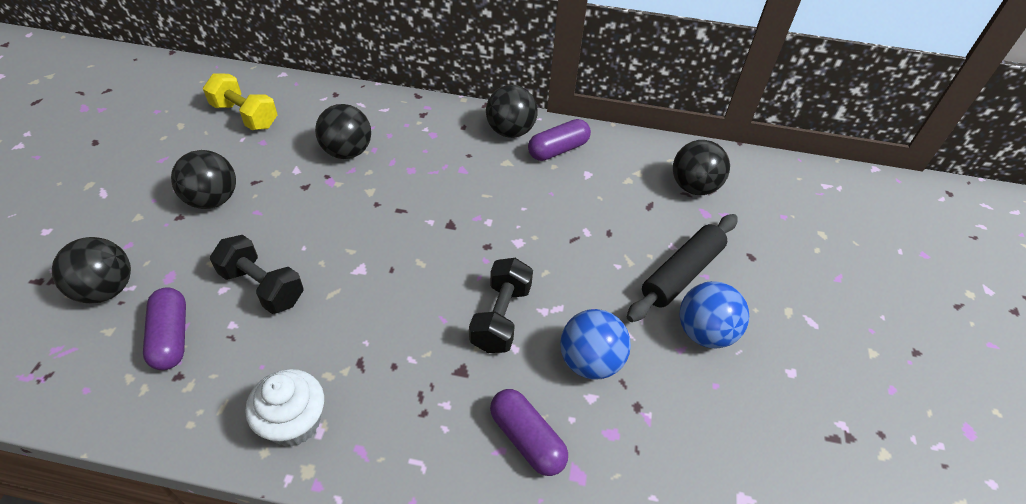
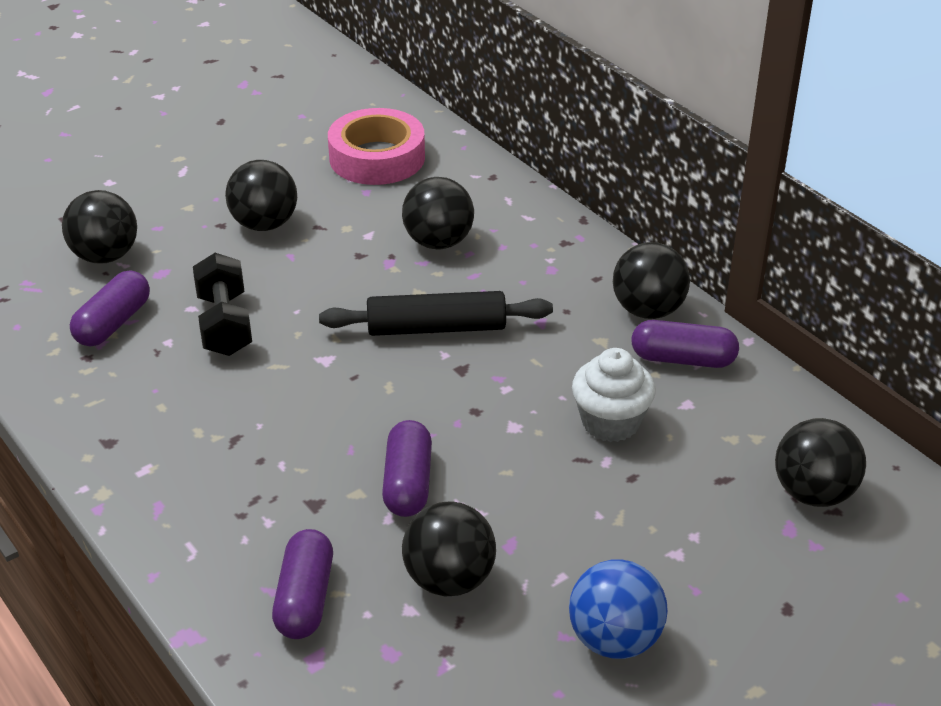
camera: 45 degrees right, 10 degrees down
yellow dumbbell [203,73,278,130] -> pink tape [328,108,425,185]
white cupcake [246,369,324,447] -> white cupcake moved to [572,348,656,442]
black dumbbell [469,258,533,353] -> purple capsule [382,420,432,517]
blue ball [560,309,631,380] -> black ball [402,502,496,596]
black rolling pin [627,214,738,322] -> black rolling pin moved to [319,291,553,336]

